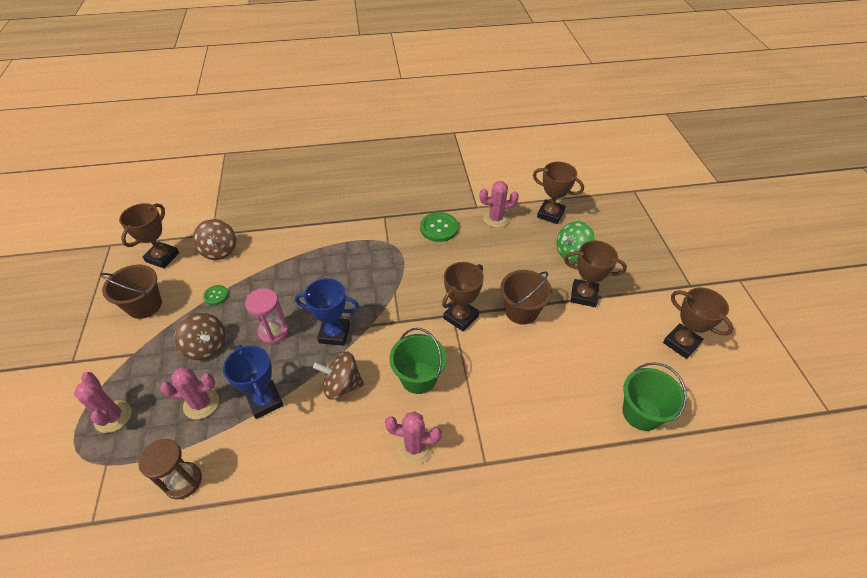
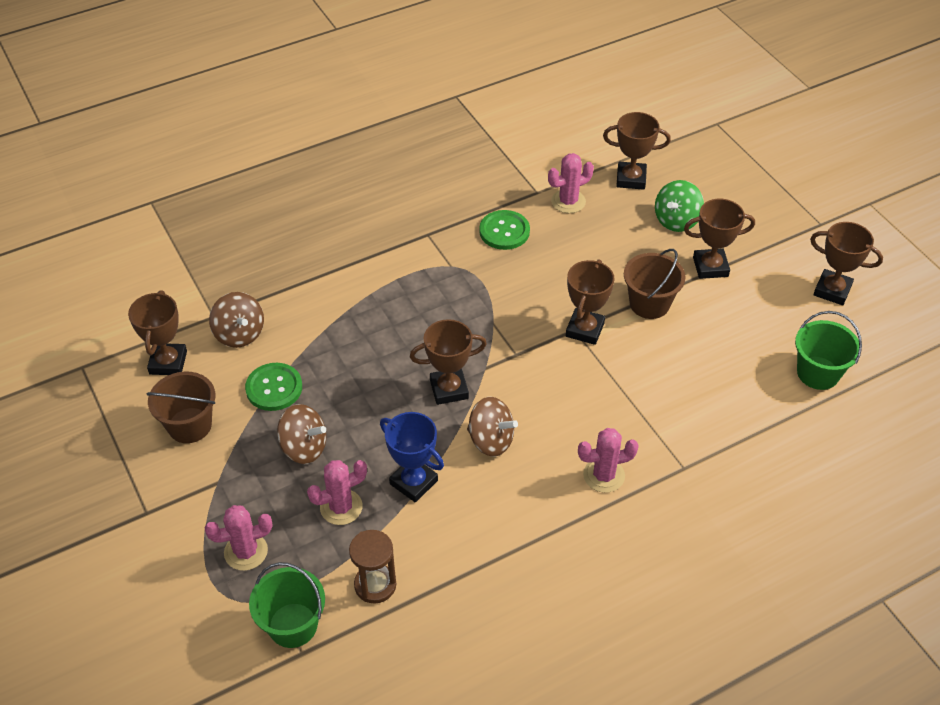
camera: 20 degrees left, 0 degrees up
pink cactus [74,372,131,433] -> pink cactus turned 60 degrees counterclockwise [205,505,273,571]
green button [203,285,229,305] -> green button [245,363,302,411], size x1.78
pink hourglass [245,288,289,344] -> none
blue trophy [295,278,359,346] -> brown trophy [410,319,487,405]
brown spinning top [313,351,364,400] -> brown spinning top turned 135 degrees counterclockwise [467,397,518,457]
green bucket [389,328,446,394] -> green bucket moved to [249,562,325,648]

